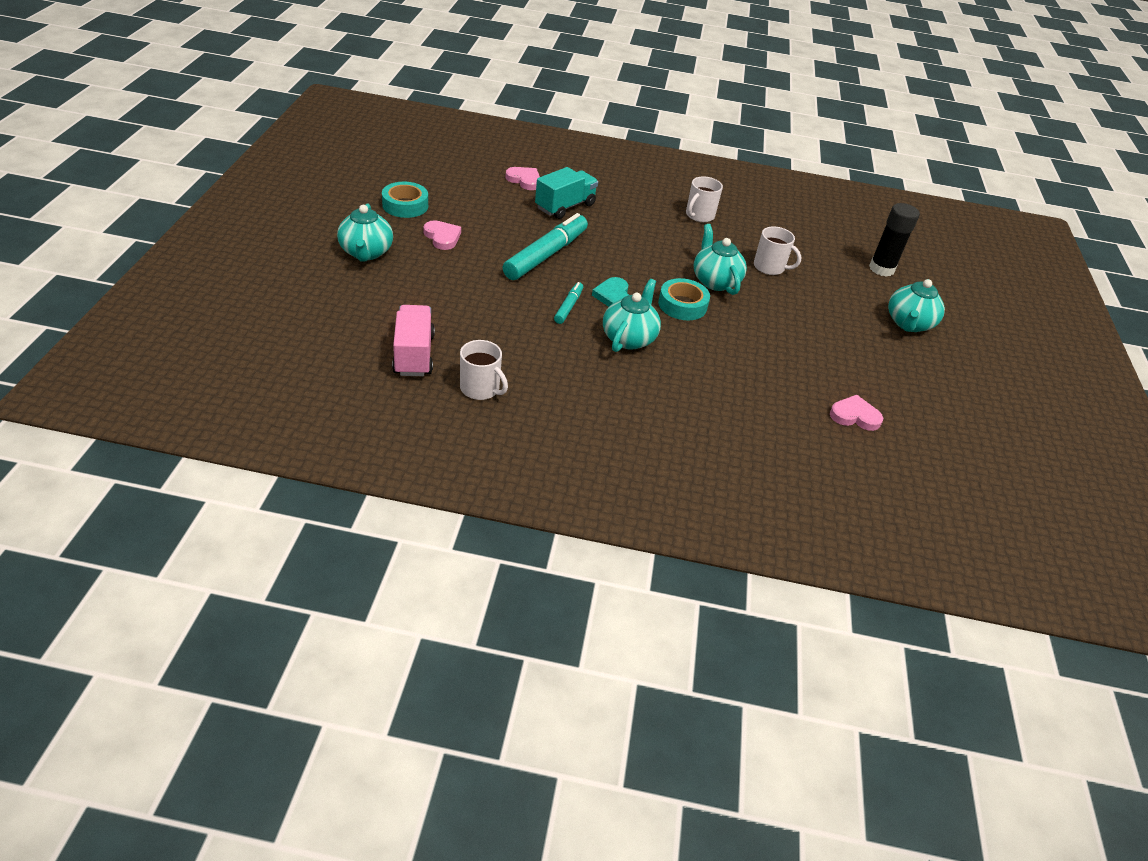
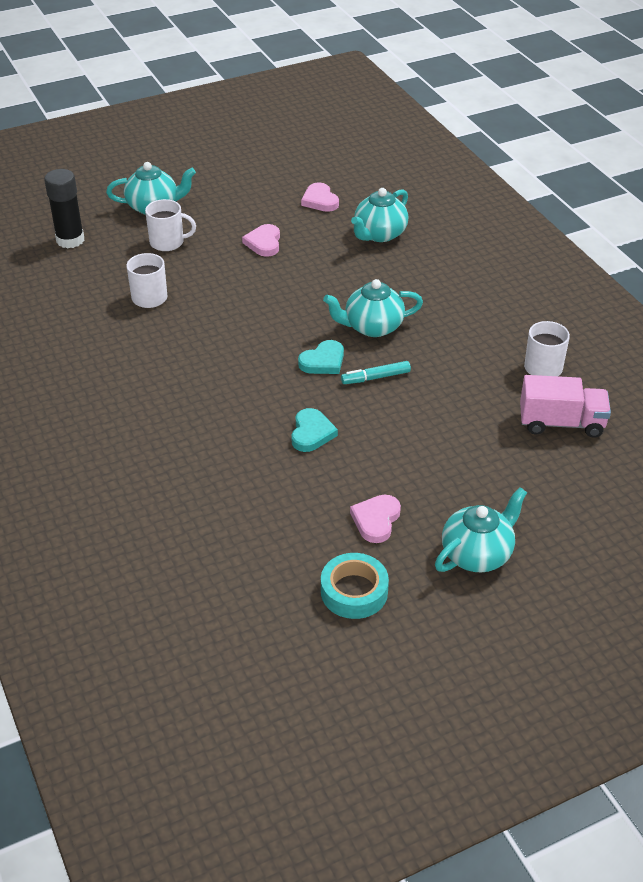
camera: 120 degrees left, 0 degrees up
pink truck [392,305,435,376] -> pink truck turned 135 degrees counterclockwise [520,375,611,438]
turquoise marker [503,213,588,280] -> turquoise heart [291,408,338,452]
pink heart [505,167,540,190] -> pink heart moved to [242,224,280,257]
turquoise truck [535,167,598,219] -> none
turquoise tape [658,278,710,320] -> none
white mug [686,176,723,222] -> white mug moved to [145,199,196,251]
turquoise teapot [694,224,747,295] -> turquoise teapot moved to [351,188,408,242]

